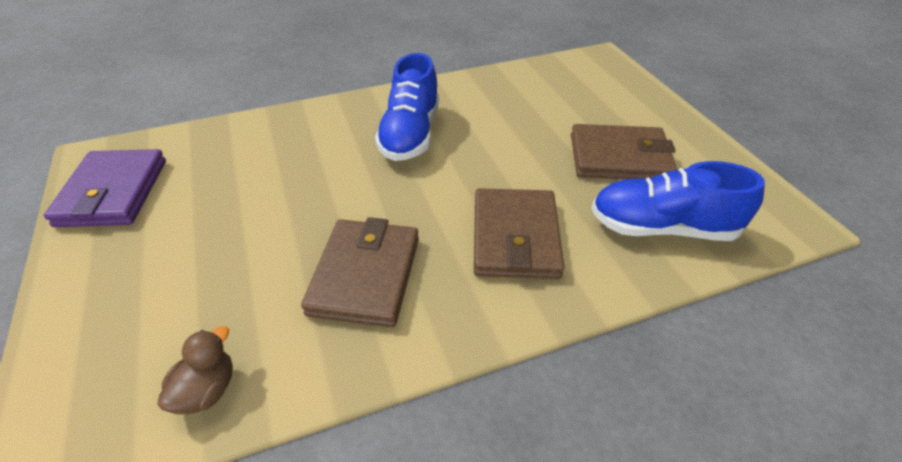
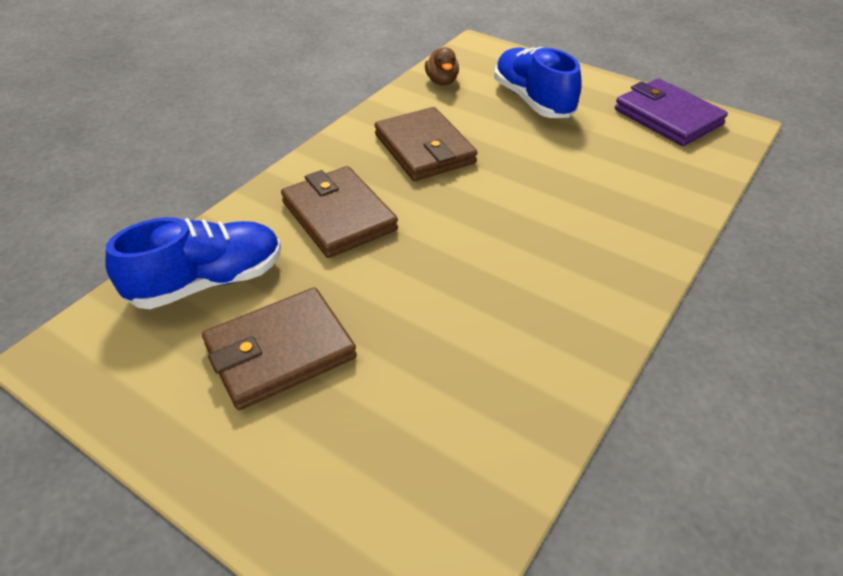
camera: 145 degrees right, 0 degrees up
blue shoe [375,53,439,161] -> blue shoe moved to [494,47,582,118]

